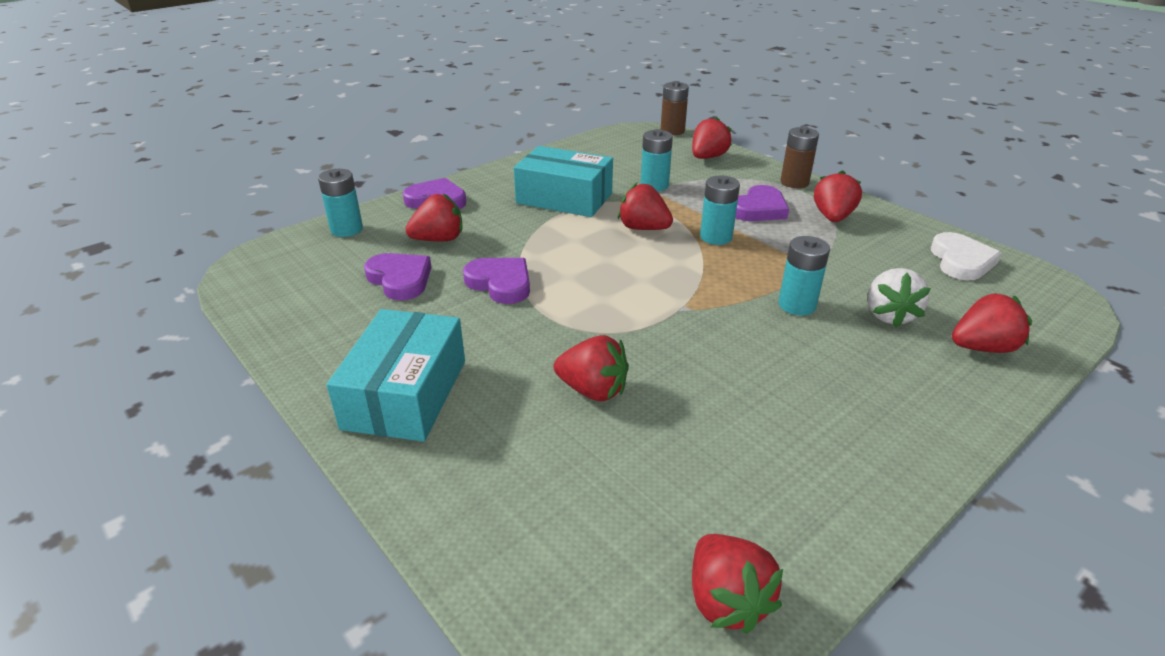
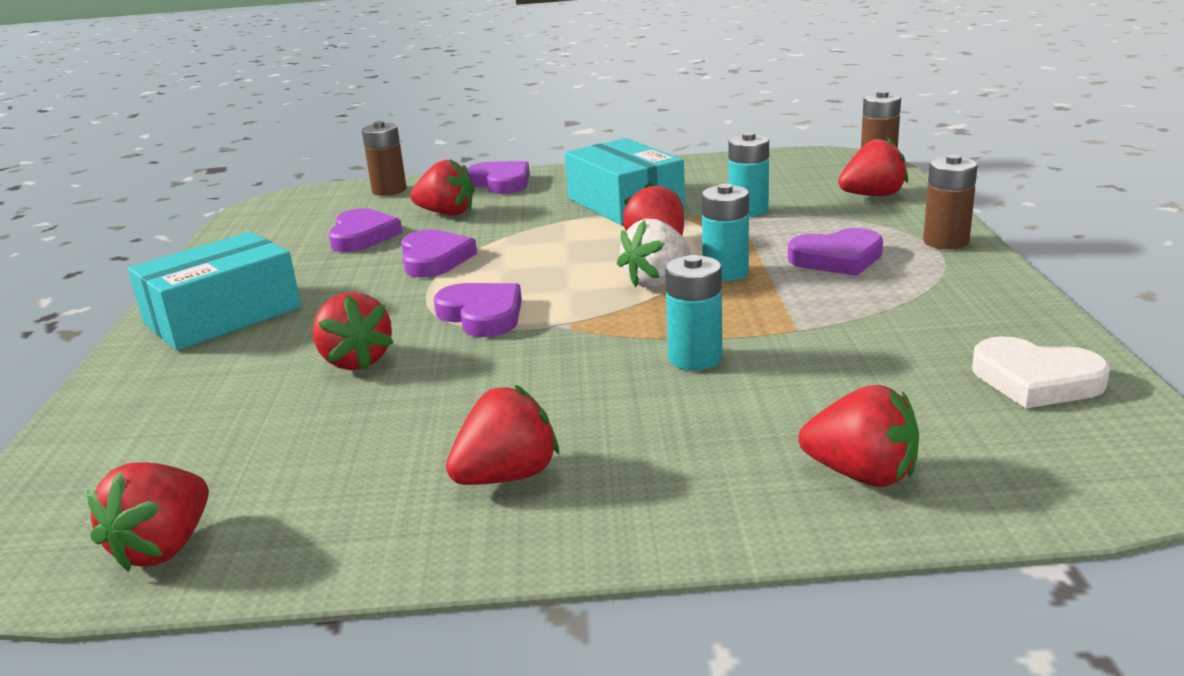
camera: 40 degrees right, 10 degrees down
turquoise battery [318,169,363,237] -> brown battery [362,121,407,196]
red strawberry [814,170,862,222] -> red strawberry moved to [446,384,559,485]
white strawberry [868,268,931,328] -> white strawberry moved to [617,219,690,288]
white heart [931,232,1002,280] -> white heart turned 75 degrees clockwise [972,336,1110,408]
none -> purple heart [434,283,522,337]

